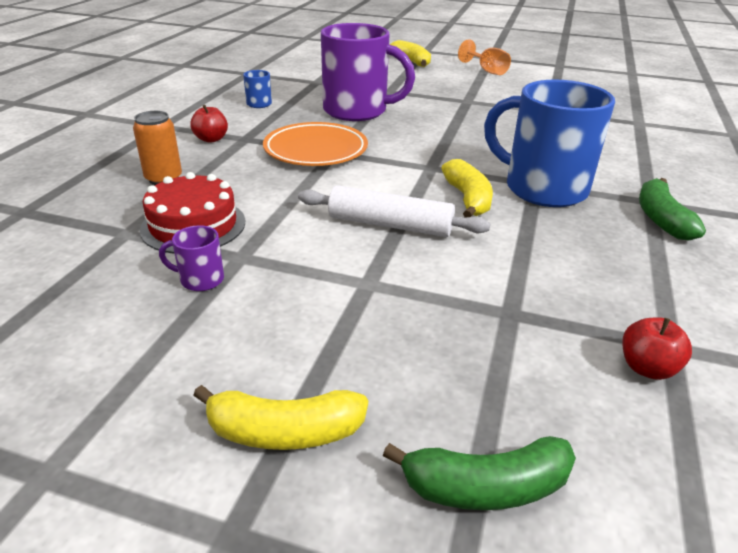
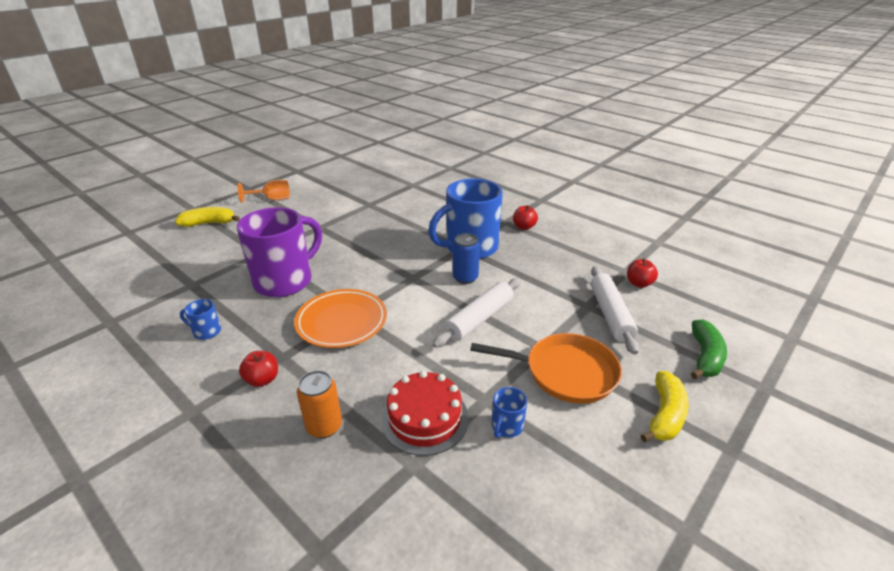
camera: 65 degrees left, 0 degrees up
purple mug [159,225,224,291] -> blue mug [492,387,527,438]
yellow banana [441,159,493,217] -> blue can [453,233,480,284]
green banana [639,178,706,241] -> red apple [513,205,538,230]
none -> orange pan [470,333,622,404]
none -> white rolling pin [591,266,639,355]

